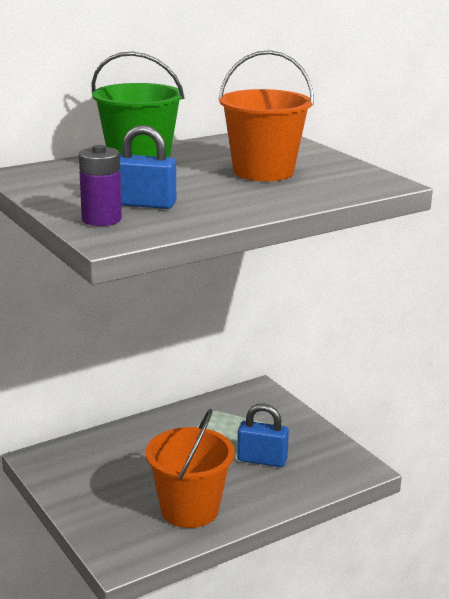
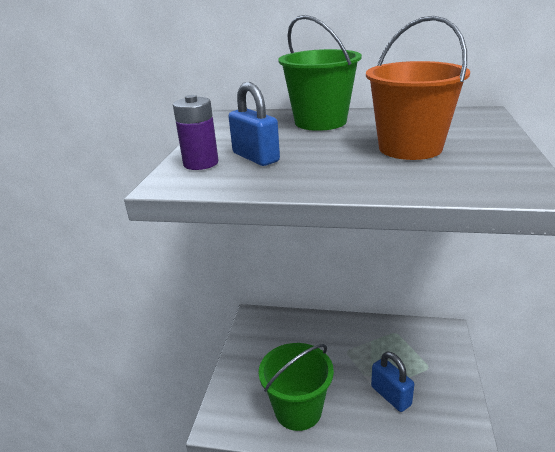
camera: 45 degrees right, 5 degrees up
orange bucket [145,409,235,528] -> green bucket [259,343,334,431]

